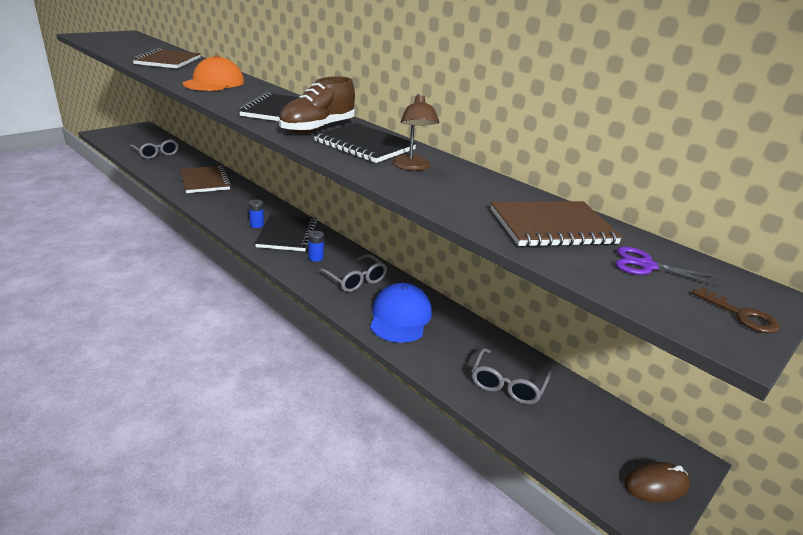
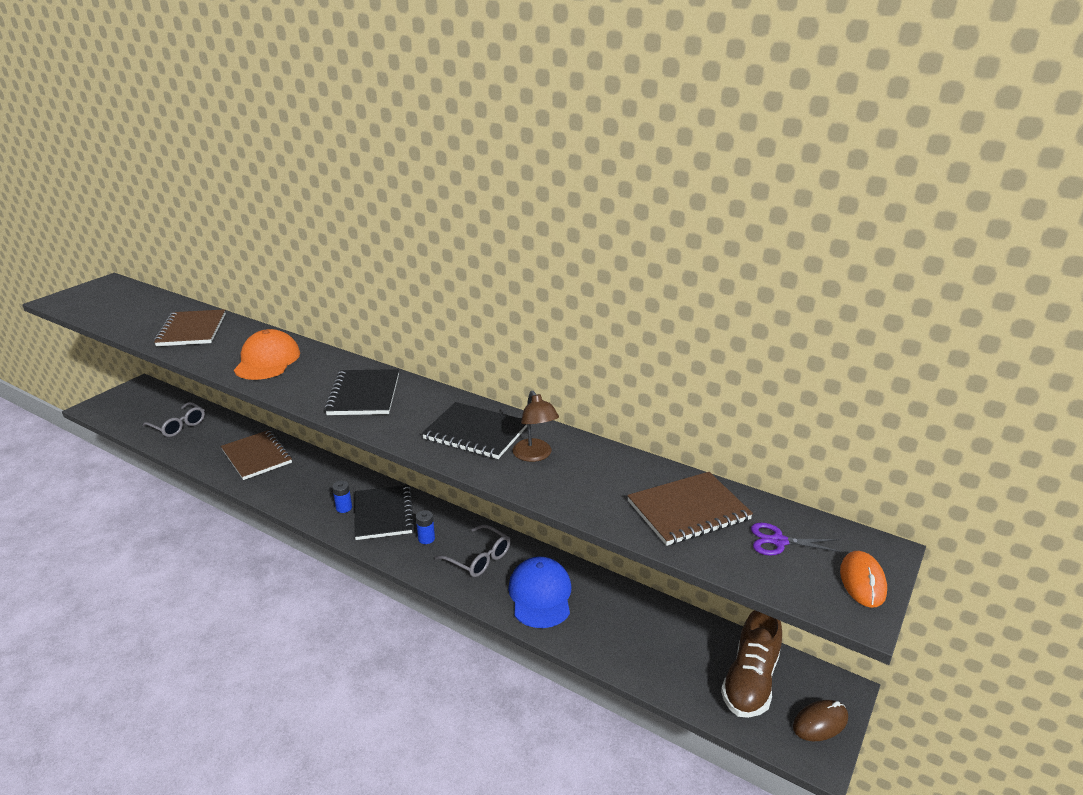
camera: 10 degrees left, 0 degrees up
brown shoe [279,76,355,134] -> brown shoe moved to [721,610,782,718]
grey glasses [472,348,551,404] -> none
brown key [692,287,780,333] -> orange mouse [840,551,887,608]

